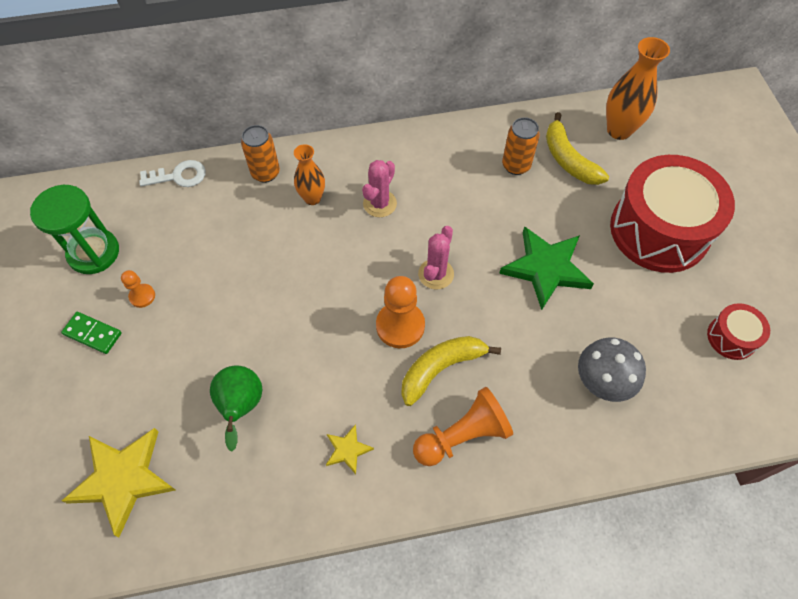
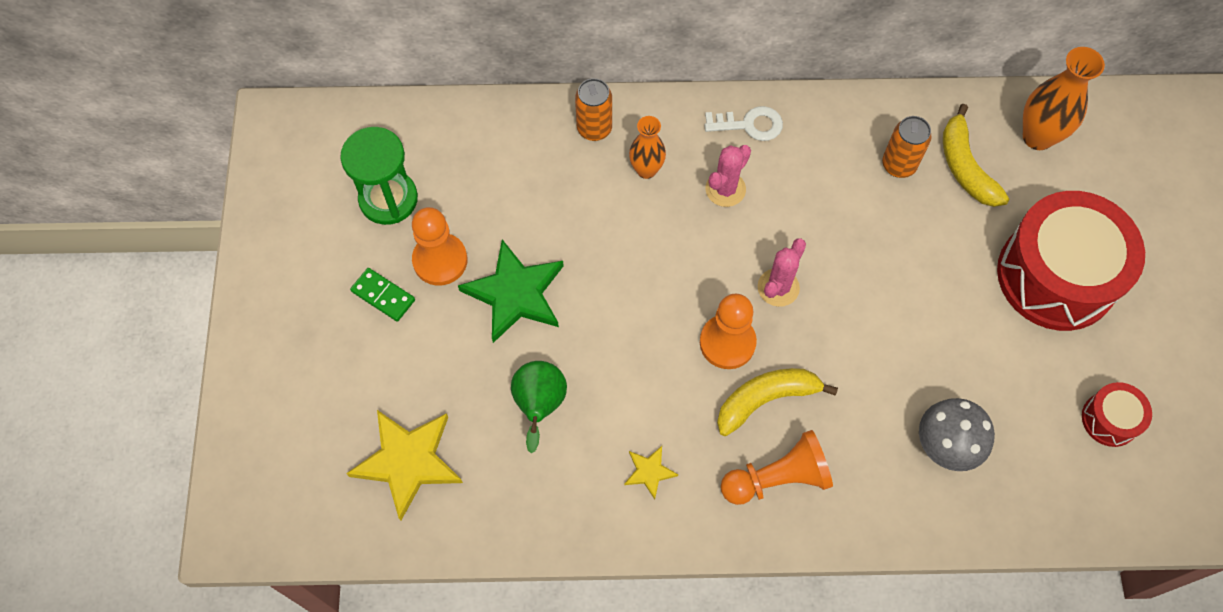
camera: 10 degrees right, 5 degrees up
orange pawn [121,270,155,308] -> orange pawn [412,207,467,286], size x1.89
white key [139,160,206,187] -> white key moved to [704,106,783,141]
green star [499,226,594,310] -> green star moved to [458,239,564,343]

